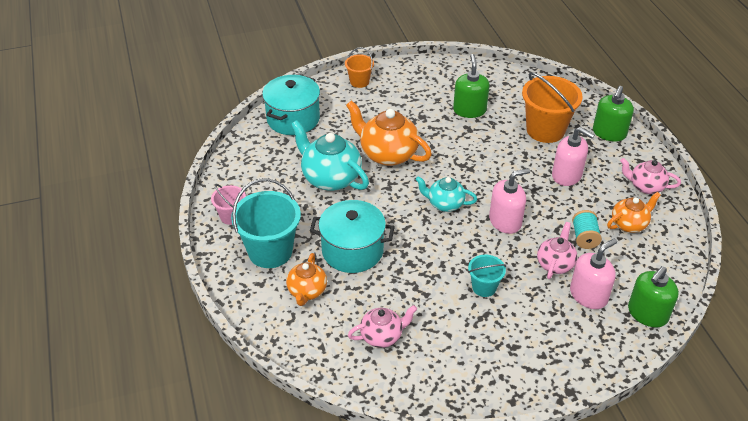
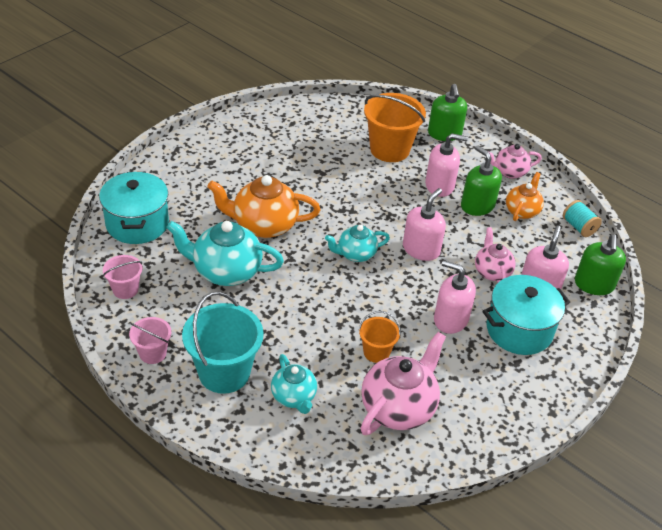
camera: 35 degrees left, 0 degrees up
orange teapot [286,253,327,306] -> turquoise teapot [271,354,317,414]
turquoise pot [310,200,395,273] -> turquoise pot moved to [483,275,570,355]
orange bucket [345,47,374,88] -> orange bucket moved to [359,311,401,363]
pink teapot [348,305,417,348] -> pink teapot [360,332,446,435], size x1.67
green soap dispenser [453,54,490,118] -> green soap dispenser moved to [461,145,502,216]
turquoise bucket [468,254,506,297] -> pink soap dispenser [434,260,476,334]
turquoise spool [572,210,602,249] -> turquoise spool moved to [563,200,602,237]
none -> pink bucket [103,255,142,299]

